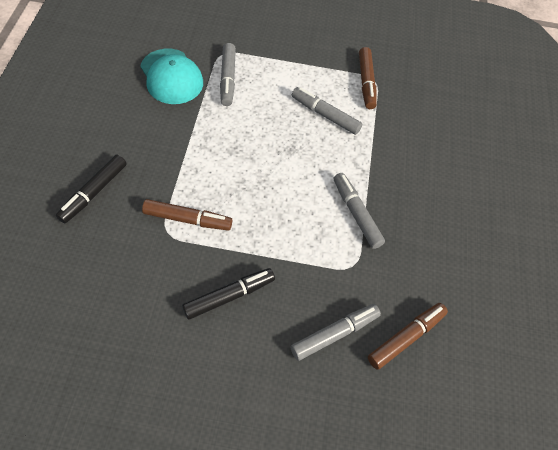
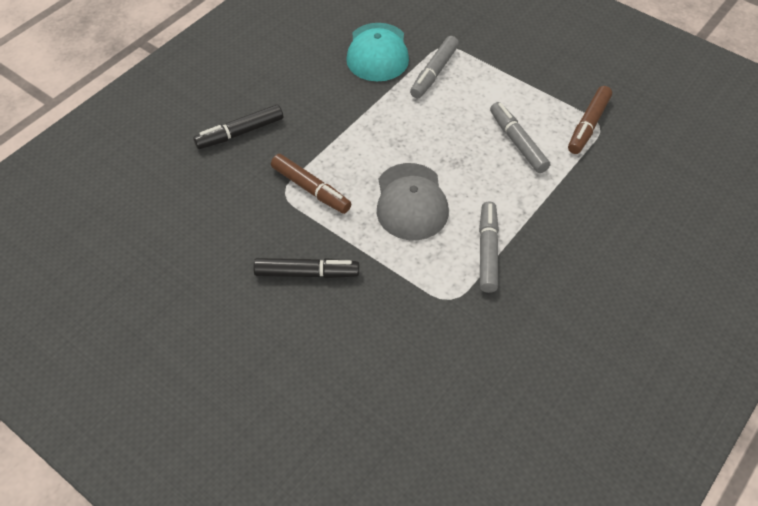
camera: 35 degrees right, 5 degrees down
grey marker [291,304,381,361] -> none
brown marker [368,303,448,370] -> none
none -> grey cap [377,163,449,240]

